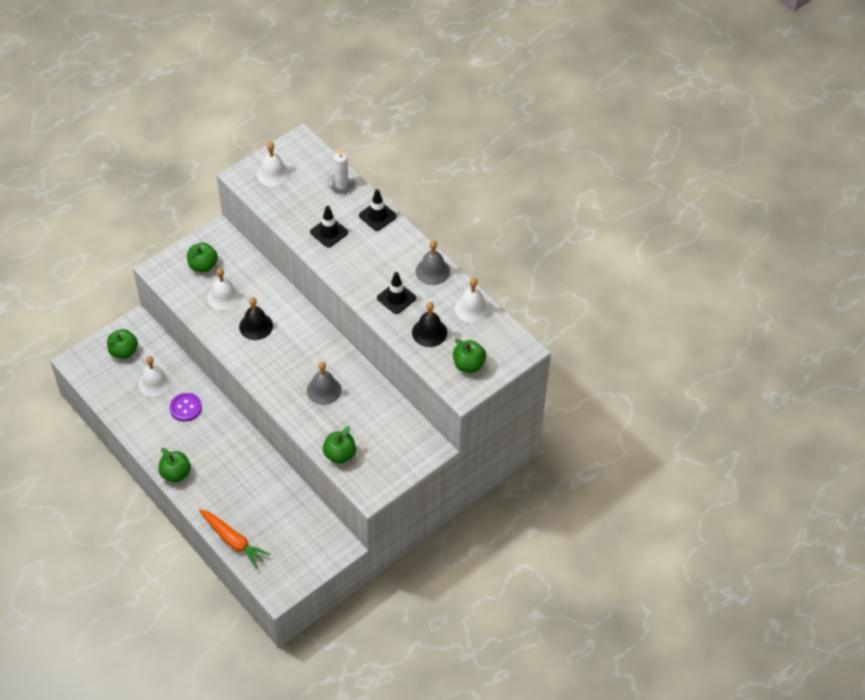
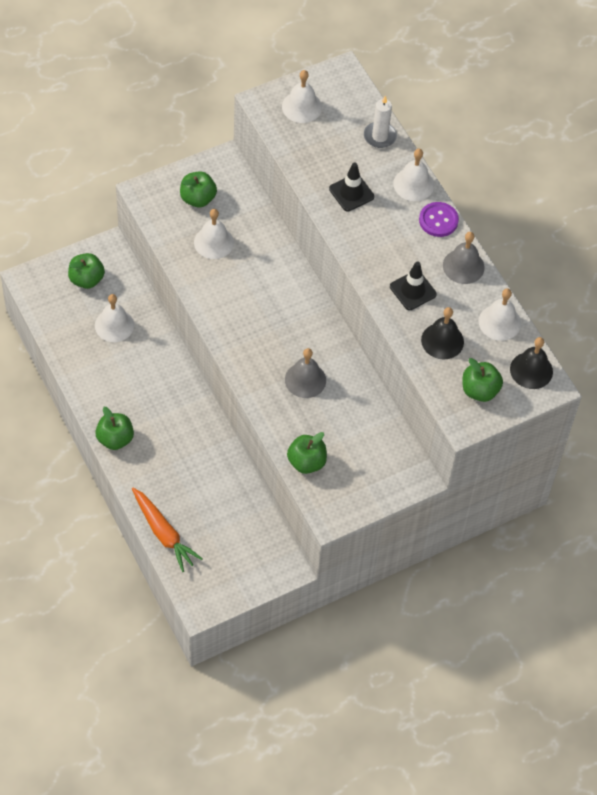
camera: 10 degrees right, 5 degrees up
purple button [170,393,202,422] -> purple button moved to [419,202,459,237]
black bell [239,297,273,340] -> black bell moved to [510,337,553,389]
black traffic cone [359,189,397,231] -> white bell [393,149,434,201]

